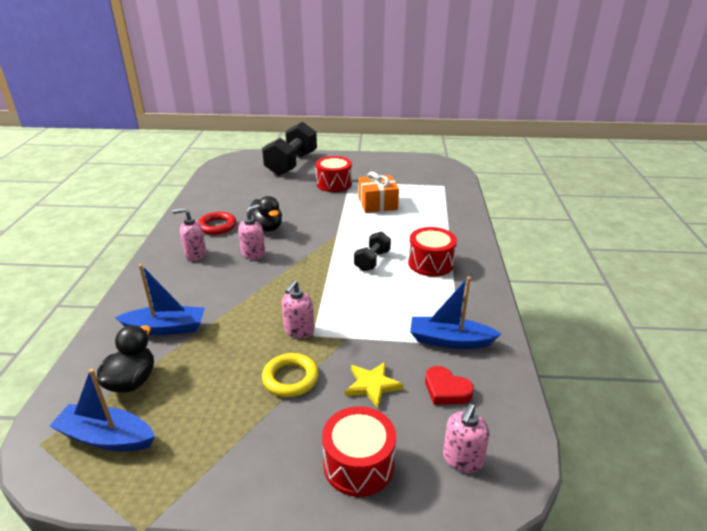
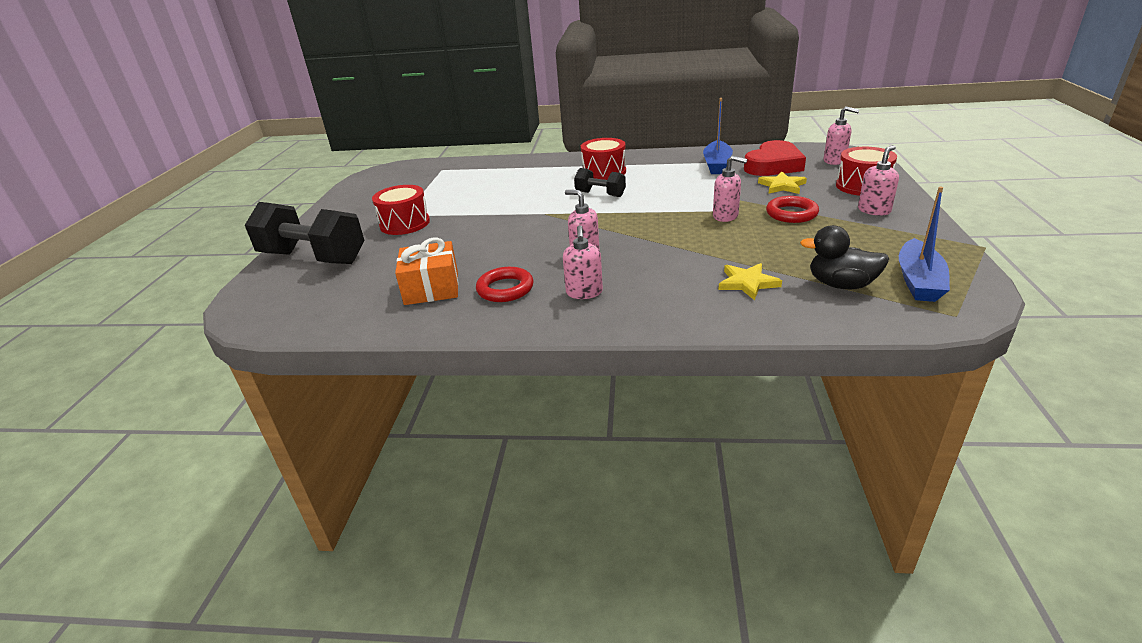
camera: 85 degrees left, 0 degrees up
blue boat [115,264,205,335] -> yellow star [718,263,782,300]
black duck [250,196,282,232] -> none
yellow ring [262,353,319,397] -> red ring [766,196,819,223]
orange gift [358,172,399,213] -> orange gift moved to [395,238,459,305]
red heart [425,366,474,405] -> red heart [744,140,806,176], size x1.76
none -> pink soap dispenser [858,145,899,216]

